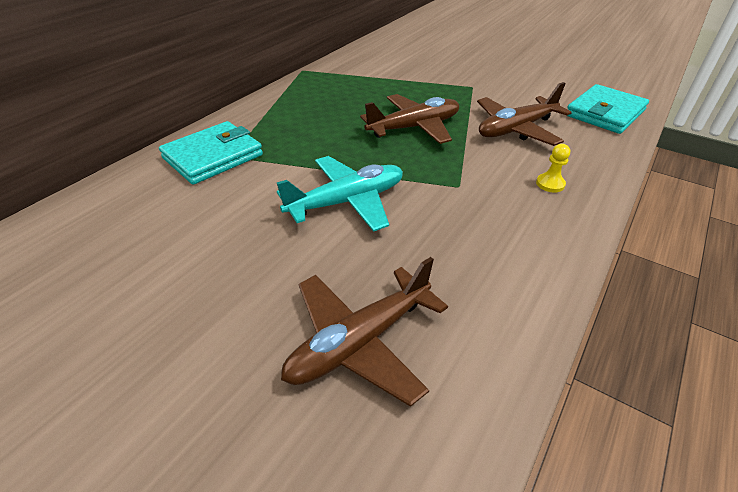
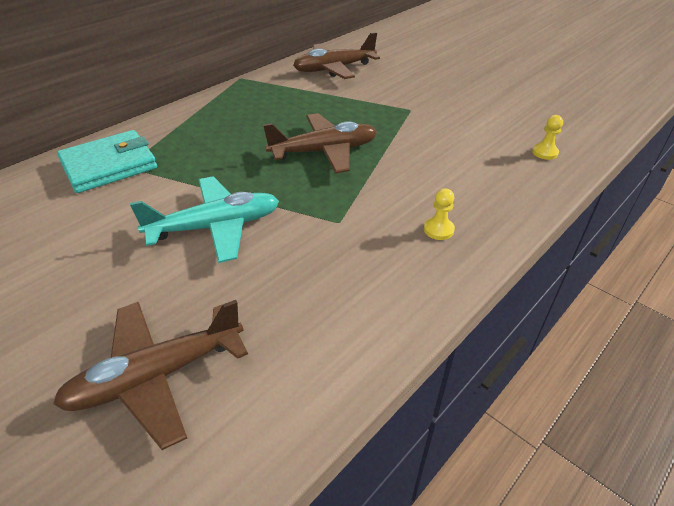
camera: 10 degrees right, 0 degrees up
brown plane [477,82,572,146] -> brown plane moved to [293,32,380,79]
turquoise wallet [566,84,649,134] -> yellow pawn [532,115,563,160]

